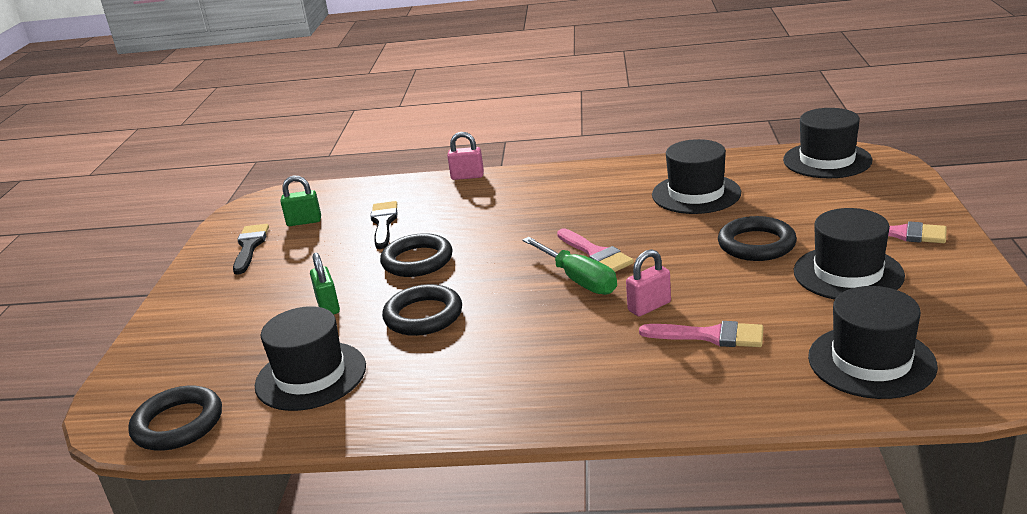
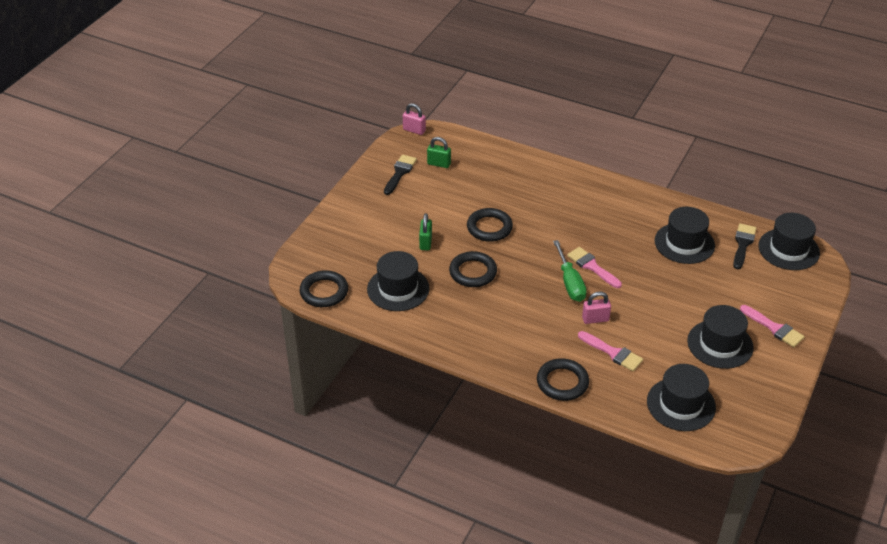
camera: 20 degrees right, 15 degrees up
black brush [370,201,398,249] -> black brush moved to [733,224,756,269]
pink padlock [447,132,484,180] -> pink padlock moved to [403,103,426,135]
pink brush [557,228,634,272] -> pink brush turned 150 degrees clockwise [567,247,622,288]
black ring [718,216,797,261] -> black ring moved to [537,359,589,401]

